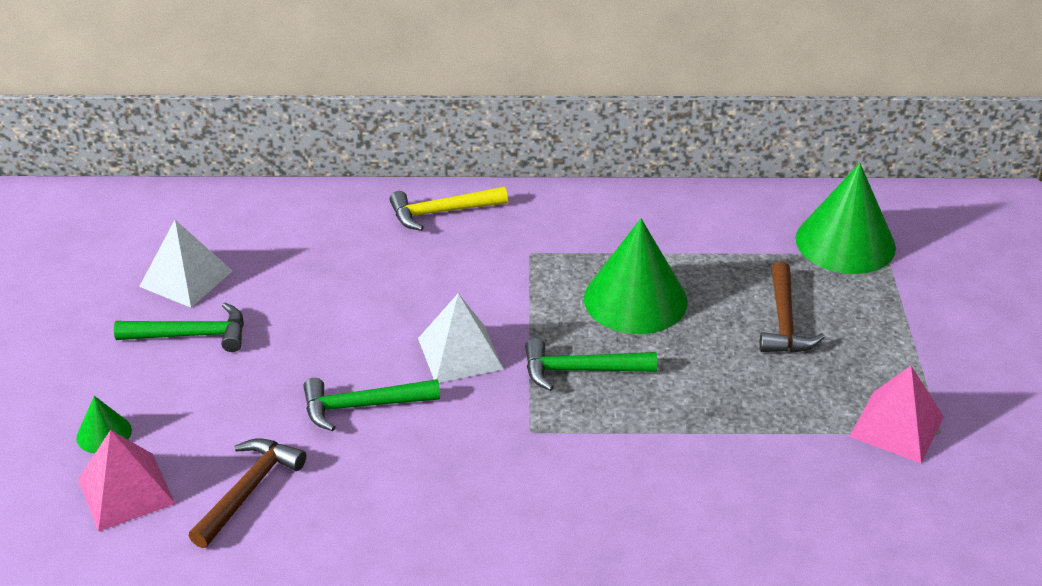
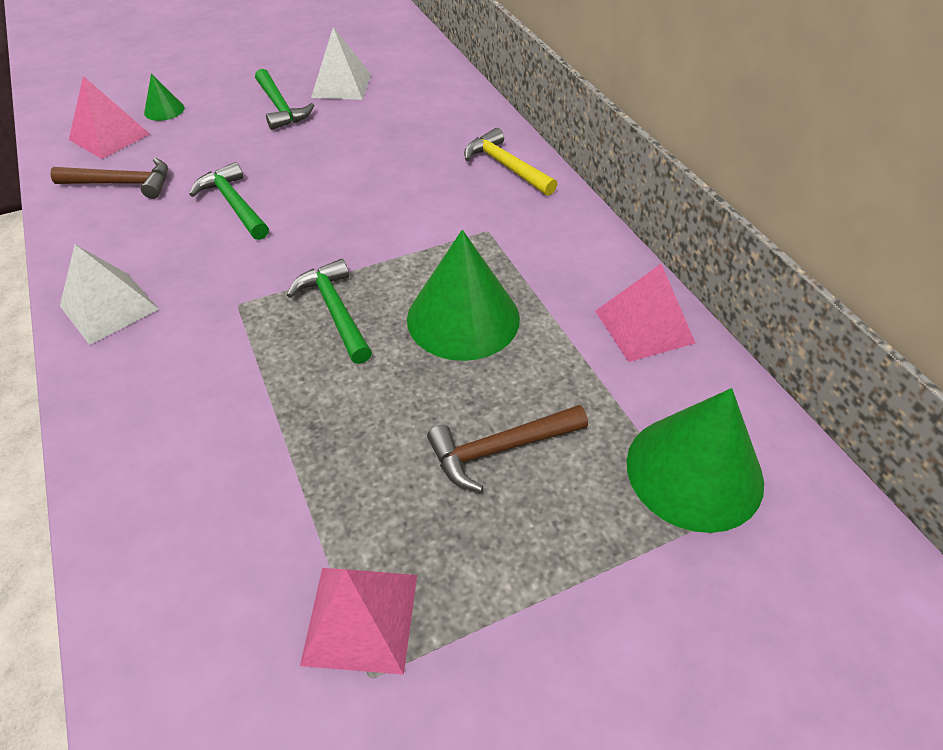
camera: 65 degrees right, 10 degrees up
white pyramid [418,293,504,383] -> white pyramid moved to [60,244,159,345]
none -> pink pyramid [595,264,695,362]

